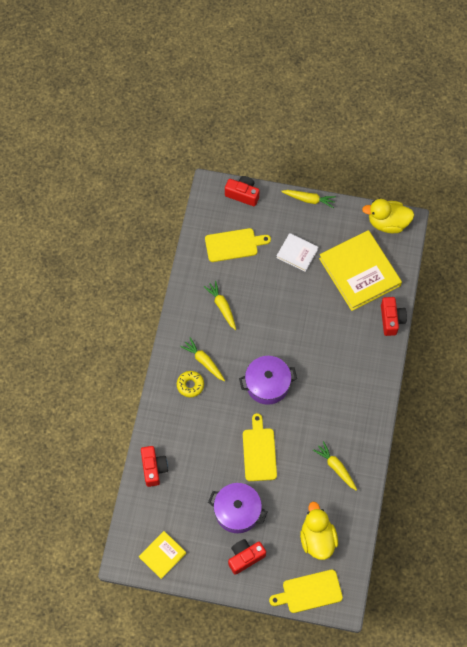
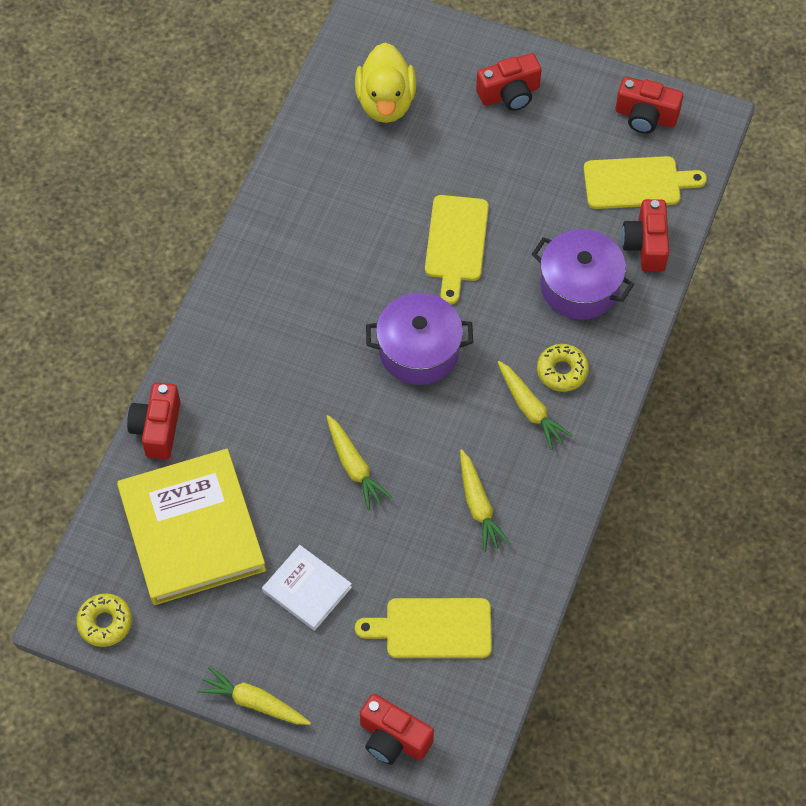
camera: 170 degrees left, 5 degrees down
yellow book [139,531,186,579] -> red camera [616,77,683,134]
purple pot [208,483,267,533] -> purple pot moved to [532,229,634,320]
yellow cutting board [269,570,343,613] -> yellow cutting board moved to [583,156,707,209]
yellow carrot [313,441,357,491] -> yellow carrot moved to [326,415,392,510]
yellow duck [362,199,414,233] -> yellow donut [76,593,132,647]

